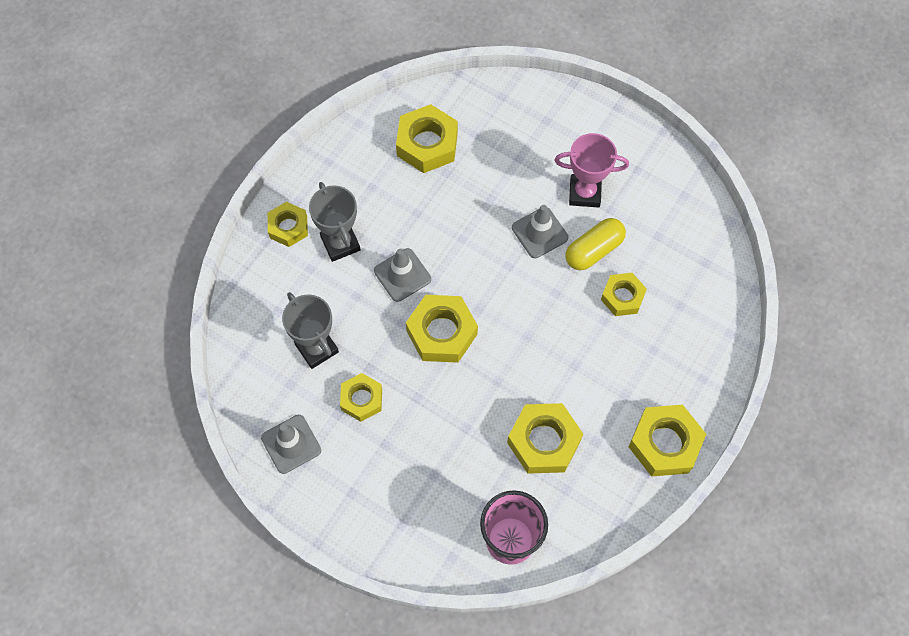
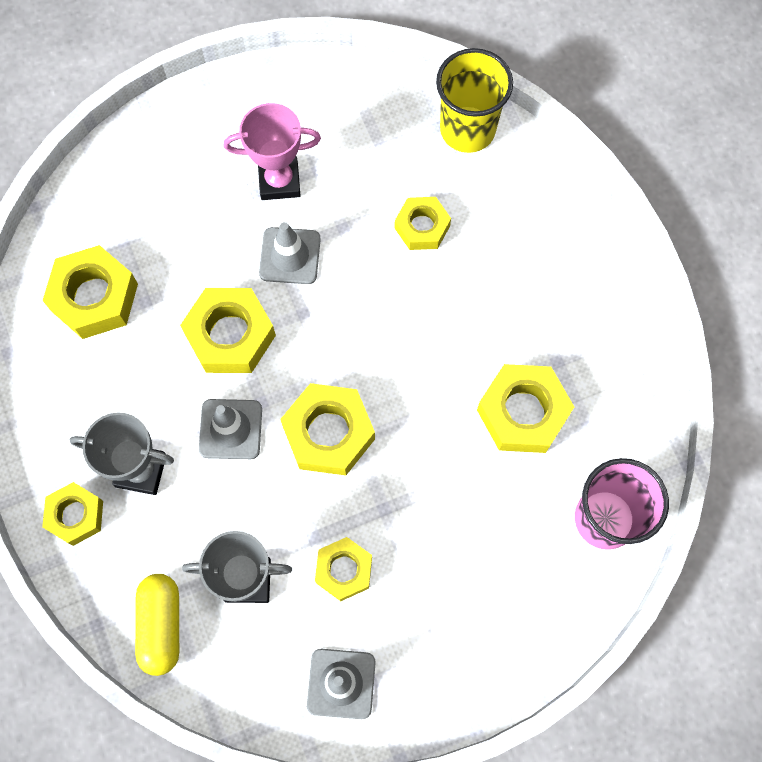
camera: 55 degrees left, 5 degrees up
pink trophy [554,133,629,207] -> pink trophy turned 45 degrees clockwise [224,103,321,200]
yellow capsule [565,218,626,270] -> yellow capsule moved to [135,574,179,676]
yellow nut [629,405,706,477] -> yellow nut moved to [180,288,276,373]
none -> yellow cup [436,48,513,153]

